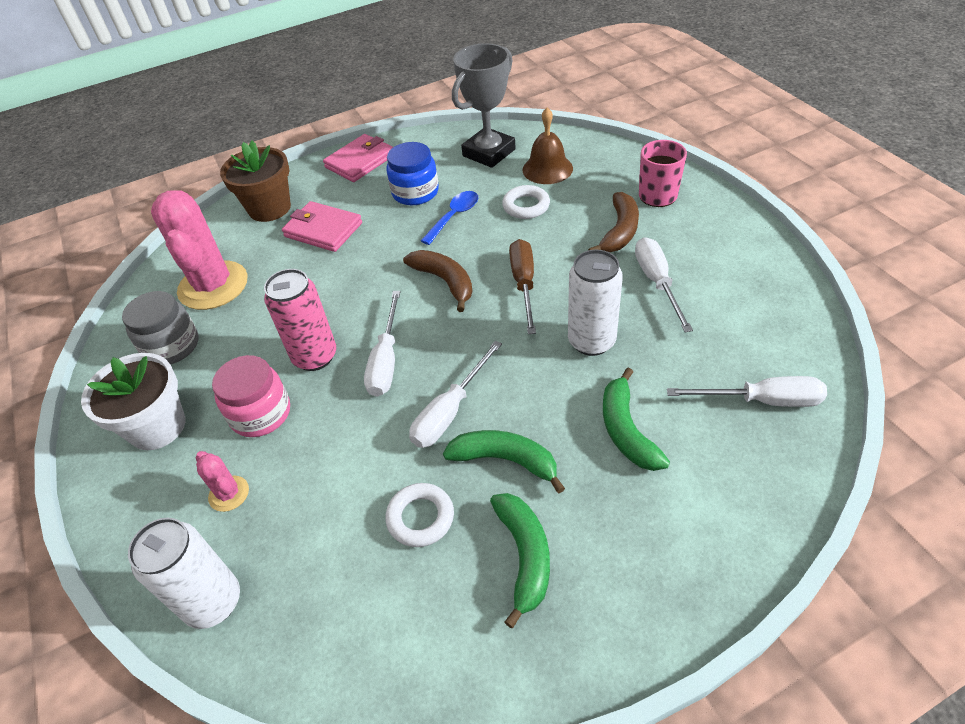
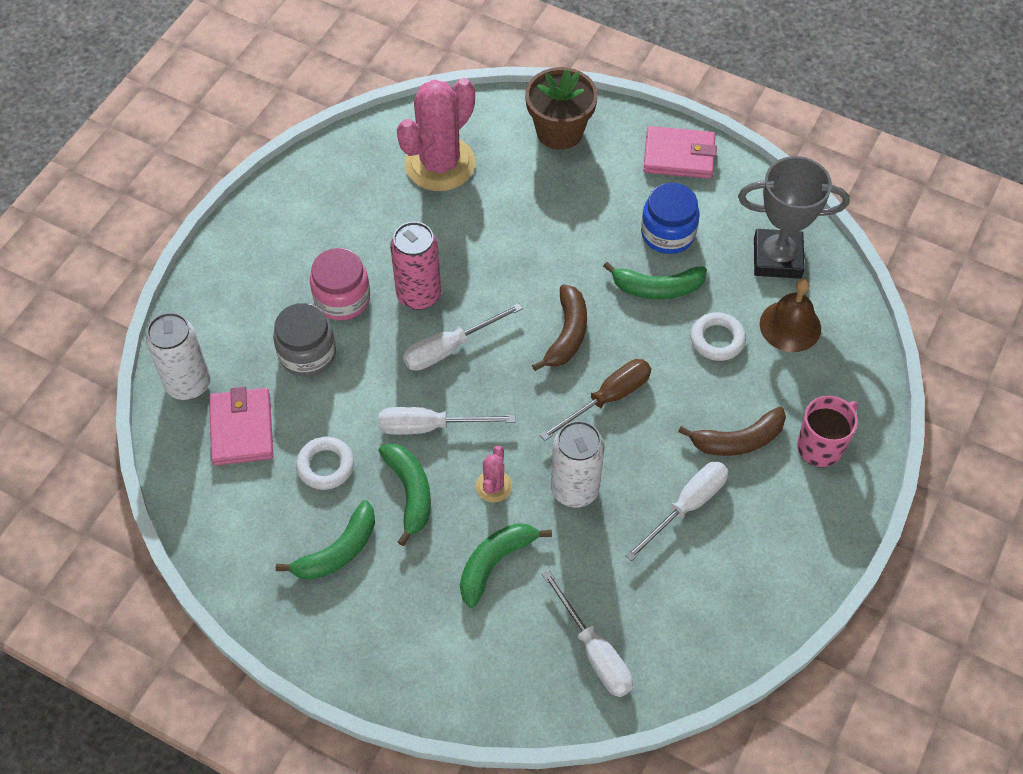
camera: 50 degrees right, 10 degrees up
white flower pot [81,353,185,450] -> none
grey jar [122,291,199,364] -> grey jar moved to [273,303,336,377]
pink cactus [196,451,249,512] -> pink cactus moved to [476,445,512,502]
pink wallet [282,201,362,252] -> pink wallet moved to [209,387,273,466]
blue spoon [421,191,478,245] -> green banana [603,262,707,299]

